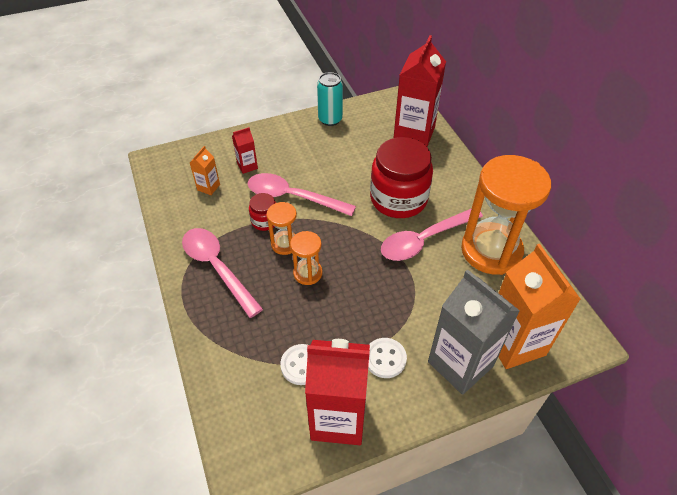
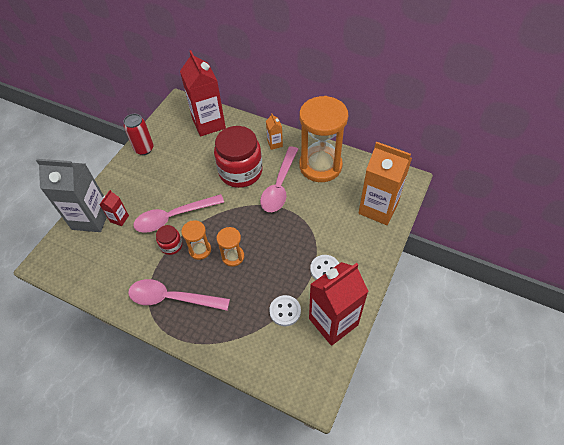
camera: 40 degrees left, 5 degrees up
orange carton [190,146,220,195] -> orange carton moved to [266,113,283,150]
turquoise can [317,72,343,126] -> red can [123,114,154,155]
grey carton [428,269,520,395] -> grey carton moved to [36,159,107,232]

